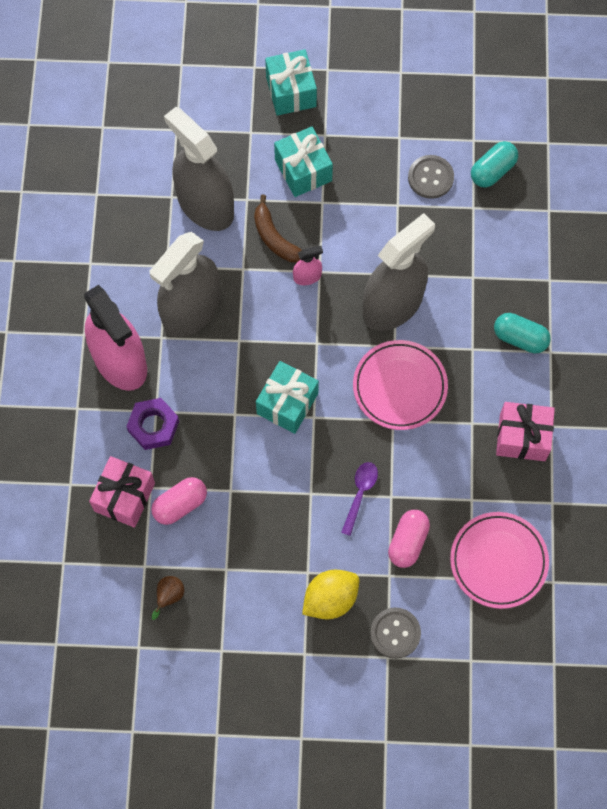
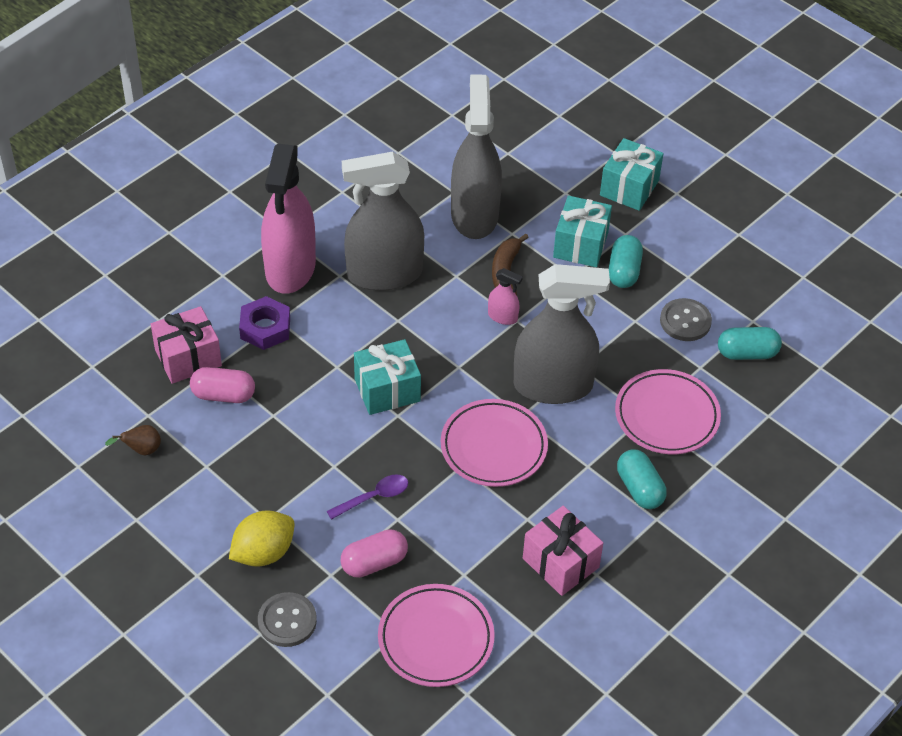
camera: 40 degrees right, 20 degrees down
yellow lemon [302,570,359,619] -> yellow lemon turned 45 degrees counterclockwise [229,510,295,567]
none -> turquoise capsule [609,235,643,288]
none -> pink plate [615,369,721,454]

